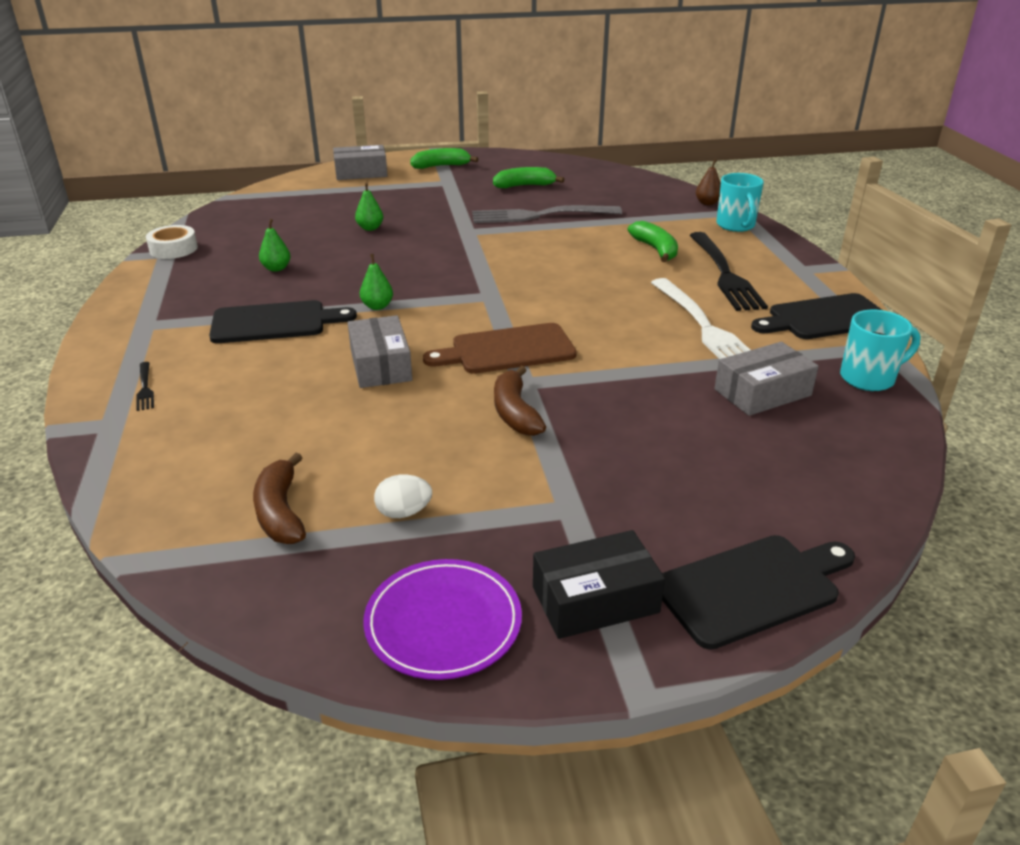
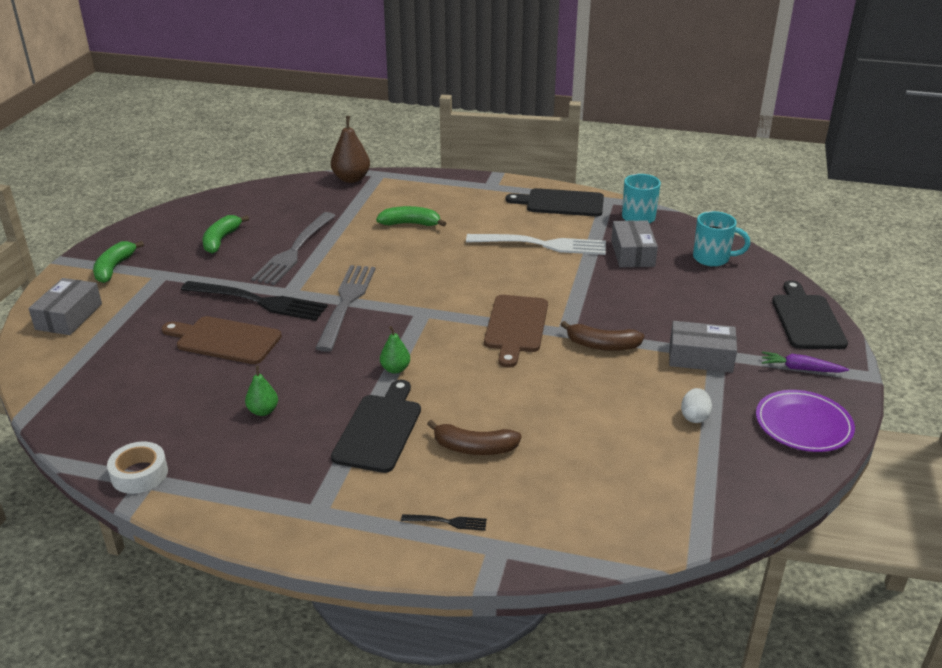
camera: 65 degrees left, 0 degrees up
brown banana [253,453,306,544] -> brown banana moved to [427,420,522,455]
grey box [348,315,412,388] -> grey box moved to [669,321,737,373]
green pear [355,183,383,231] -> brown cutting board [162,316,282,364]
black box [533,530,665,639] -> purple carrot [762,352,849,373]
black fork [690,232,768,311] -> black fork moved to [181,281,328,321]
brown pear [696,159,721,205] -> brown pear [331,116,370,183], size x1.73
turquoise mug [716,173,764,232] -> turquoise mug moved to [693,211,750,267]
black cutting board [751,293,882,339] -> black cutting board turned 90 degrees clockwise [506,188,604,216]
none -> grey fork [315,265,375,352]

